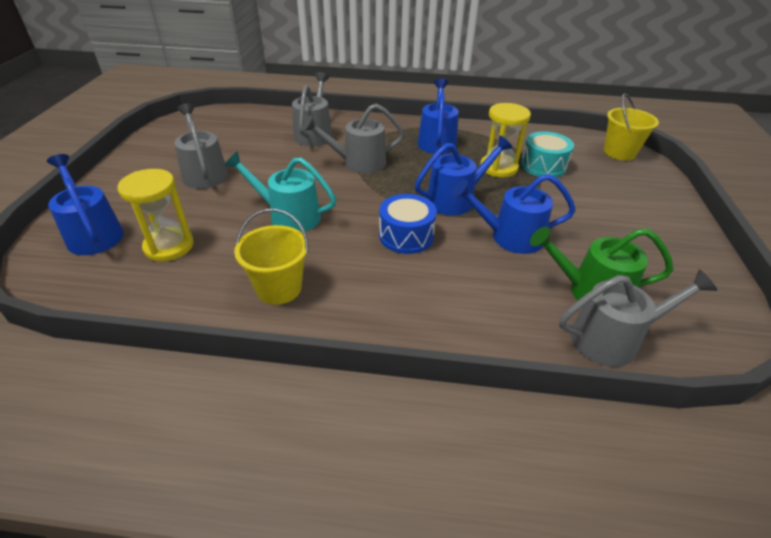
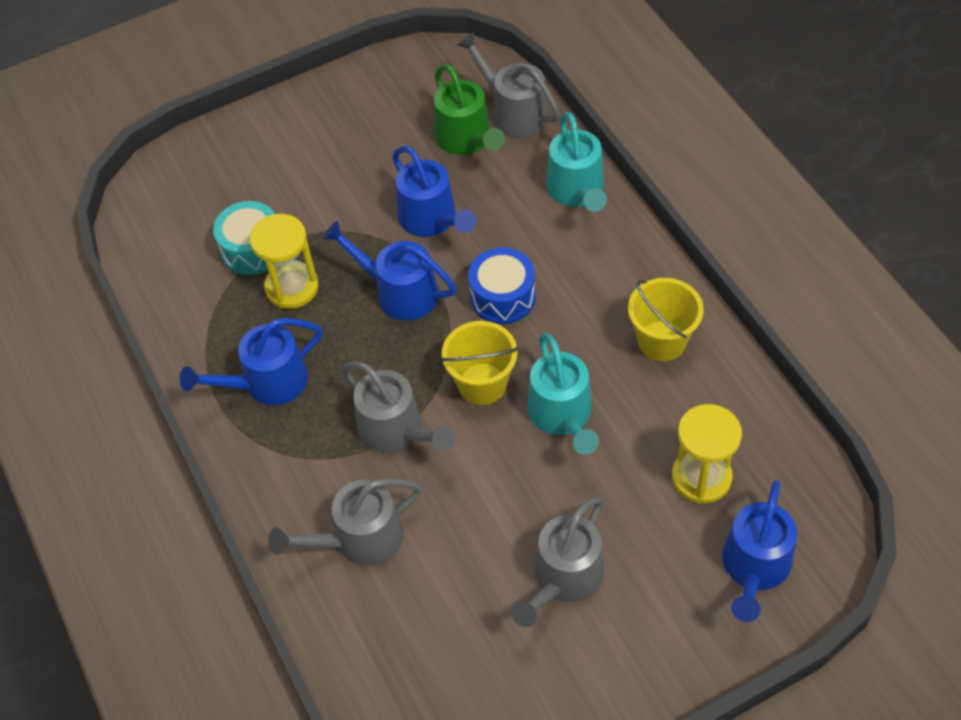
camera: 120 degrees left, 15 degrees up
yellow bucket [604,93,659,160] -> yellow bucket moved to [441,321,519,405]
none -> turquoise watering can [546,112,607,212]

